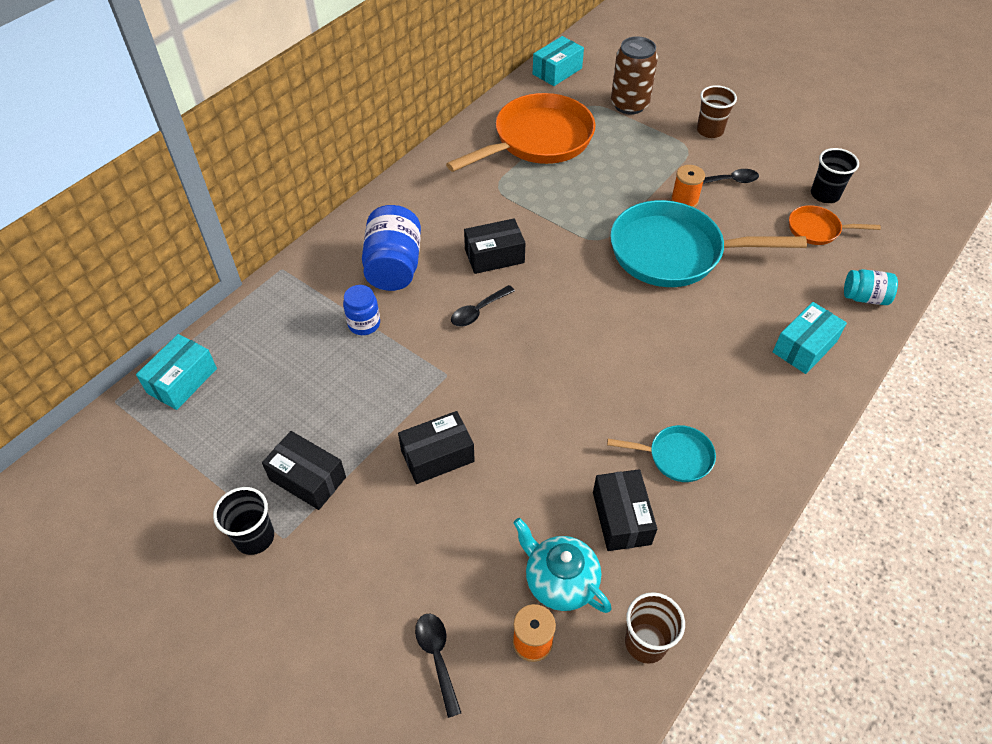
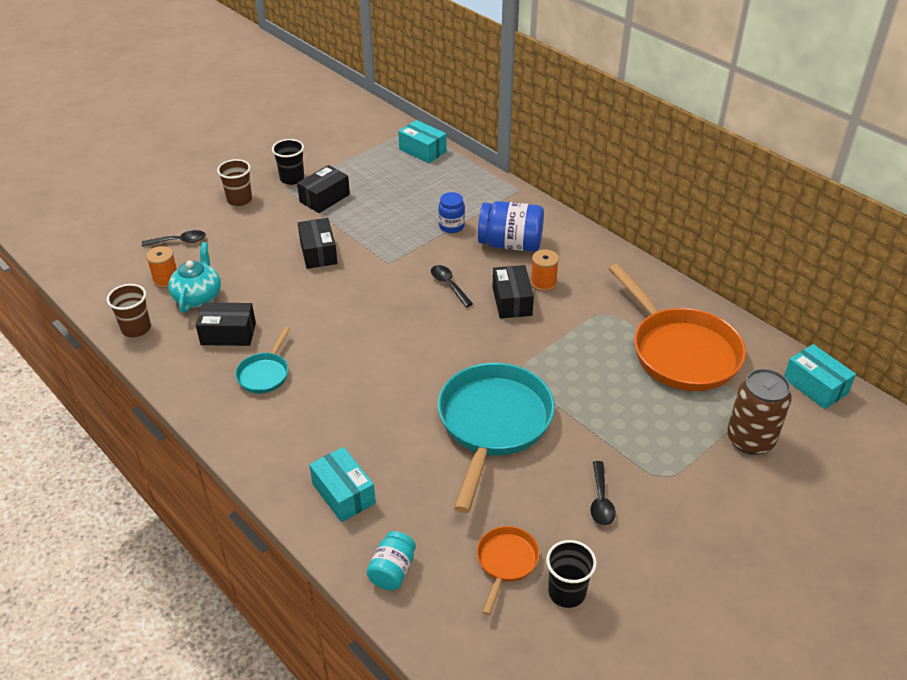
camera: 100 degrees right, 10 degrees down
turquoise teapot [513,518,611,613] -> turquoise teapot turned 45 degrees counterclockwise [168,242,221,313]
orange spool [671,165,705,208] -> orange spool moved to [531,249,559,292]
brown cup [697,85,737,138] -> brown cup moved to [217,159,252,206]

